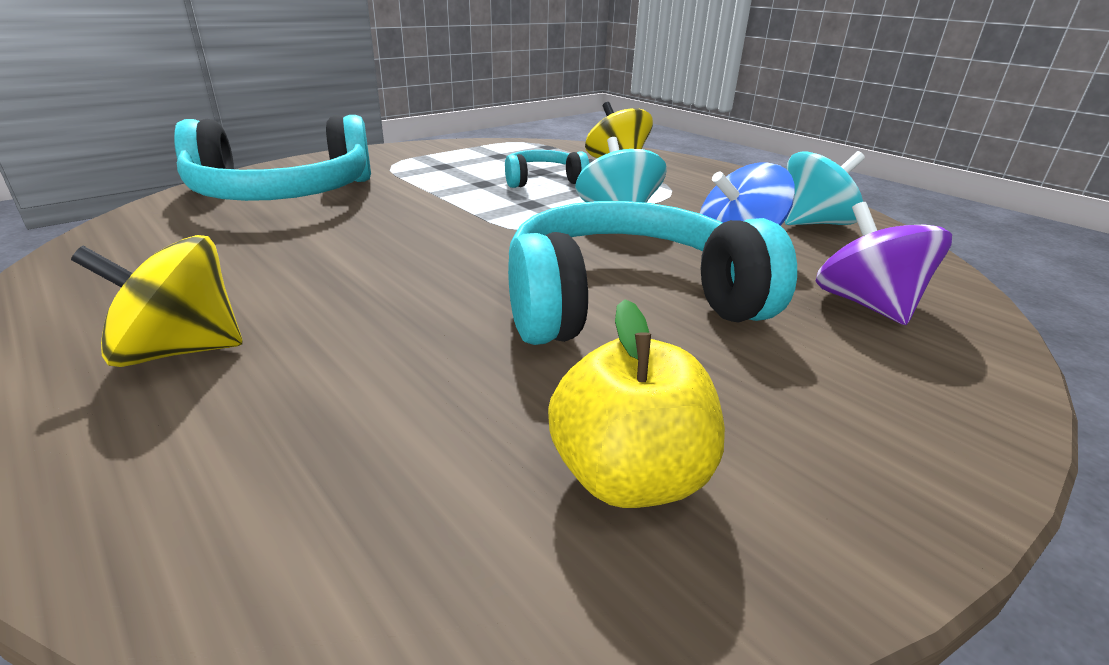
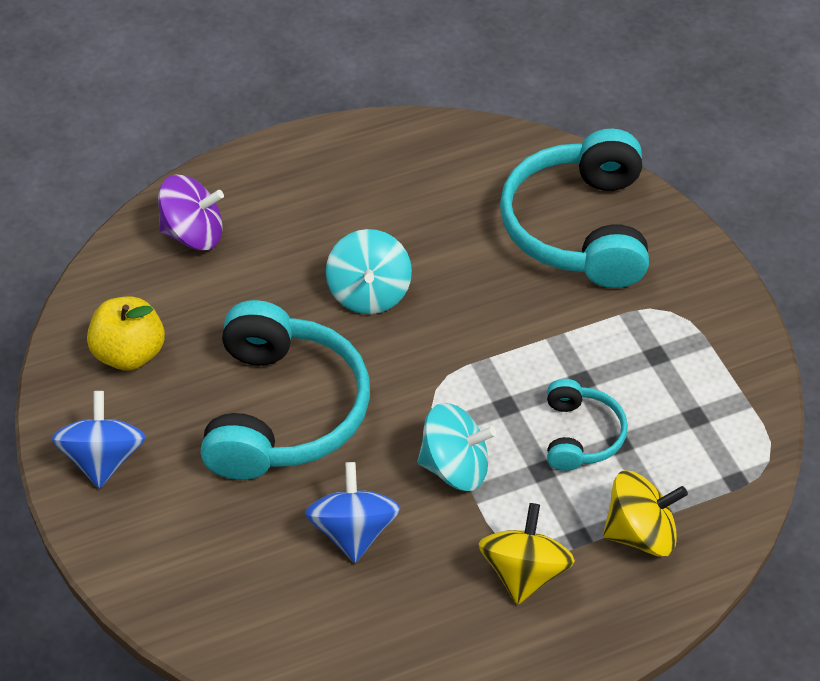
camera: 110 degrees right, 20 degrees up
yellow spinning top [71,235,242,367] -> yellow spinning top moved to [479,503,575,605]
turquoise spinning top [785,151,865,225] -> turquoise spinning top moved to [326,229,412,314]
purple spinning top [816,202,952,325] -> purple spinning top moved to [158,175,224,250]
none -> blue spinning top [52,391,146,489]

